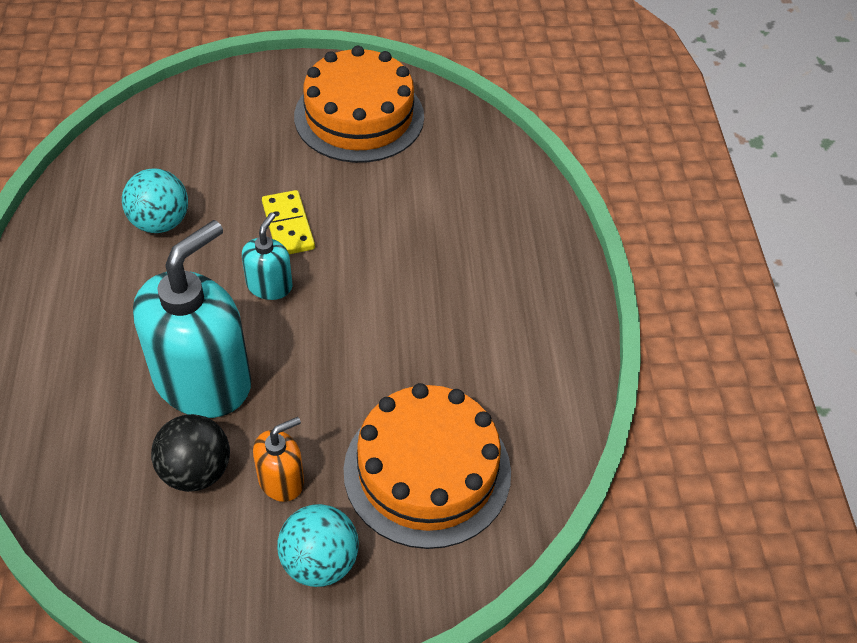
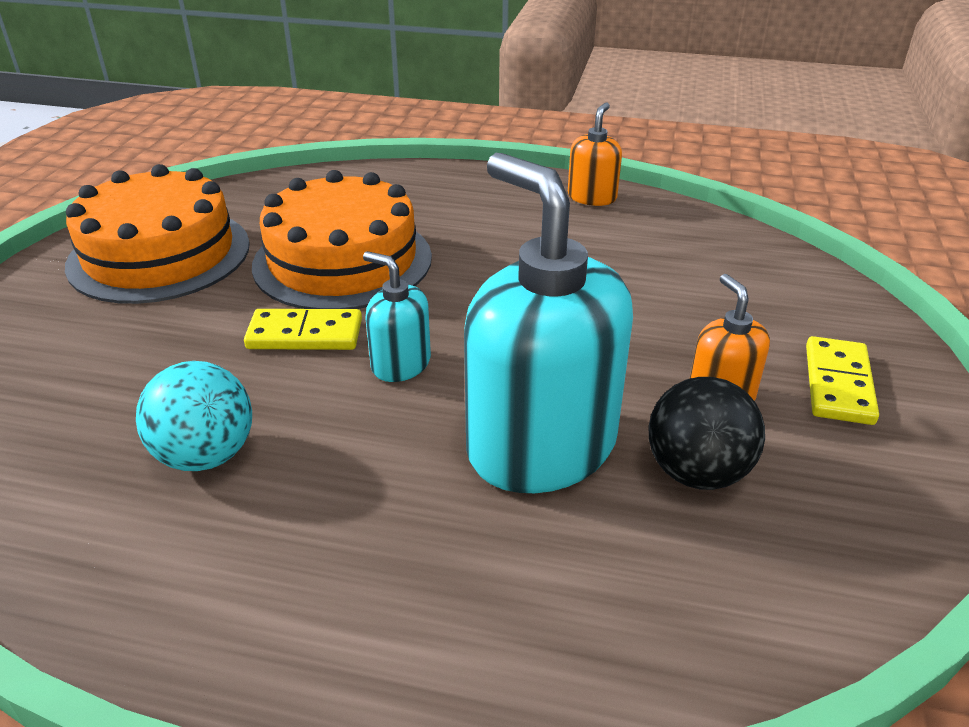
camera: 70 degrees left, 15 degrees down
turquoise ball [277,504,359,587] -> yellow domino [806,336,879,425]
orange cake [344,383,511,549] -> orange cake moved to [252,170,432,309]
none -> orange soap dispenser [568,103,622,206]

